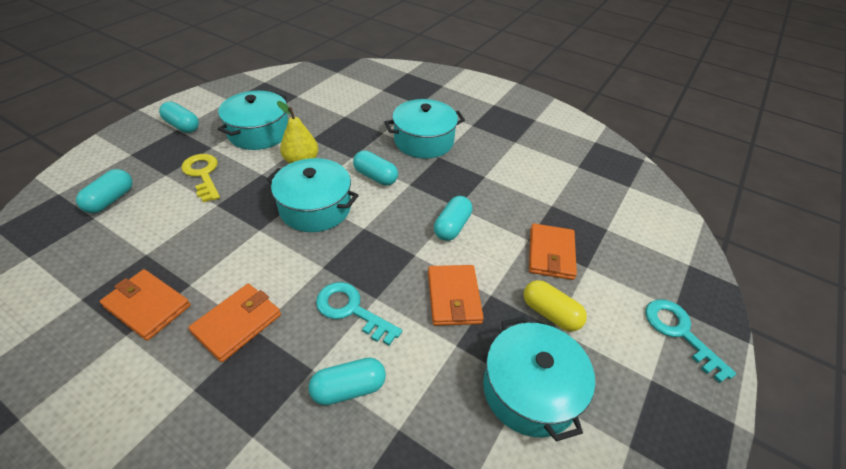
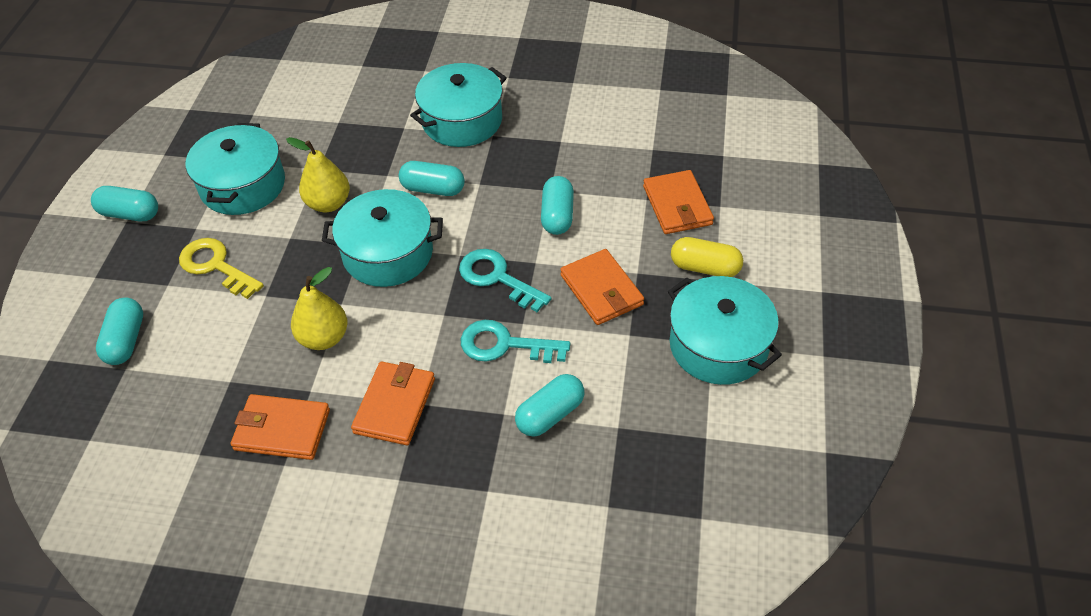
camera: 20 degrees left, 5 degrees up
turquoise key [645,300,736,383] -> turquoise key moved to [459,249,551,312]
none -> yellow pear [291,267,348,350]

